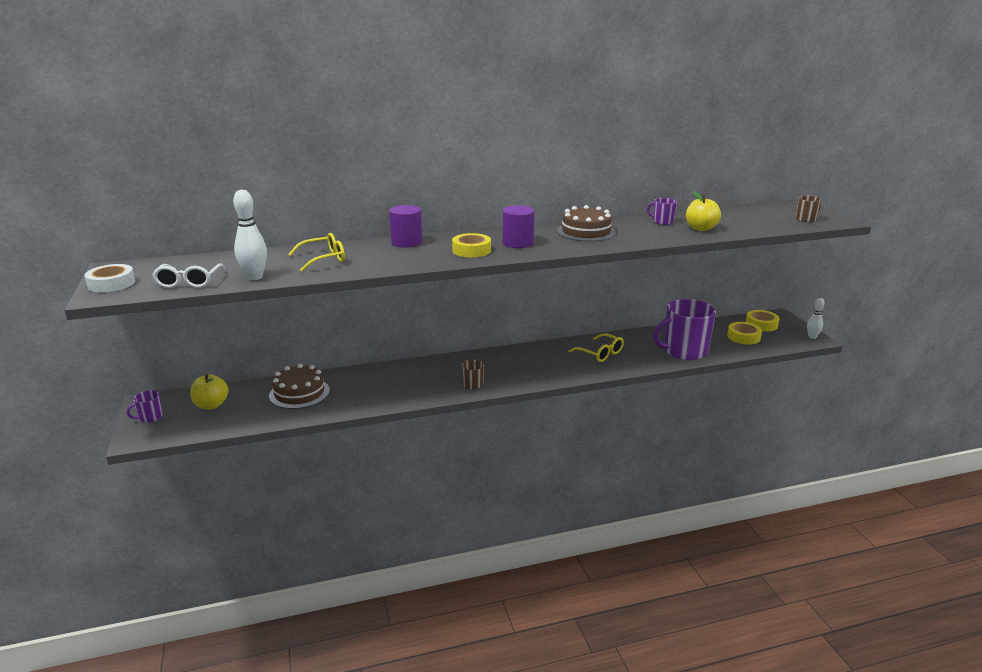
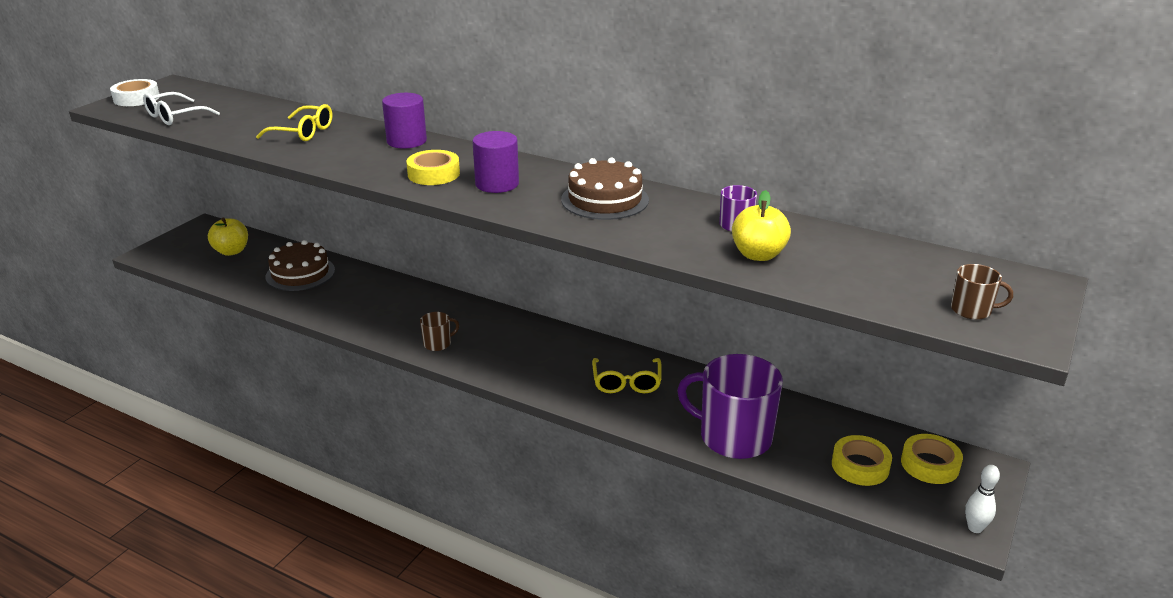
camera: 45 degrees right, 5 degrees up
purple mug [127,390,163,423] -> none
white bowling pin [233,190,267,280] -> none

